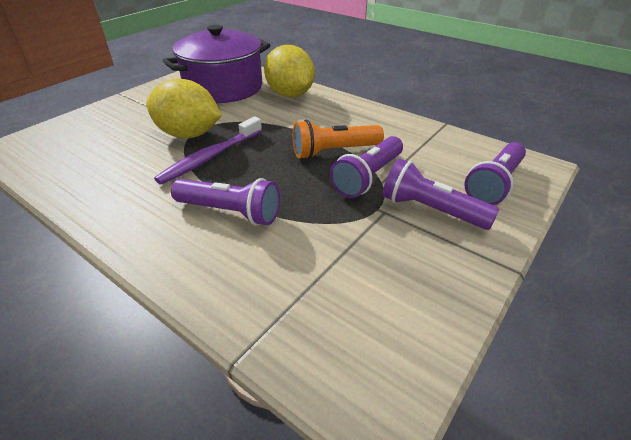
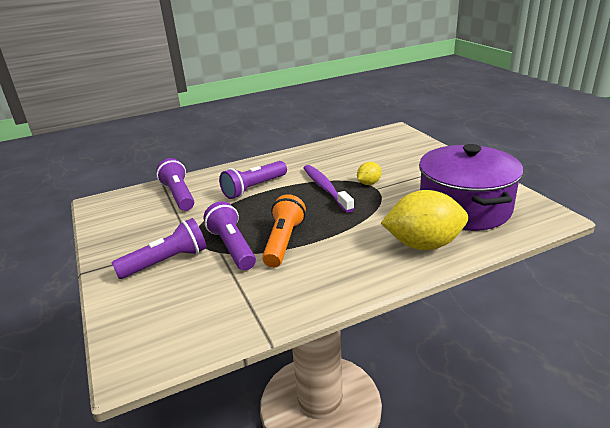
camera: 120 degrees right, 10 degrees down
yellow lemon [146,79,222,138] -> yellow lemon [357,162,382,185], size x0.48
purple flashlight [464,142,526,205] -> purple flashlight moved to [156,158,194,211]

